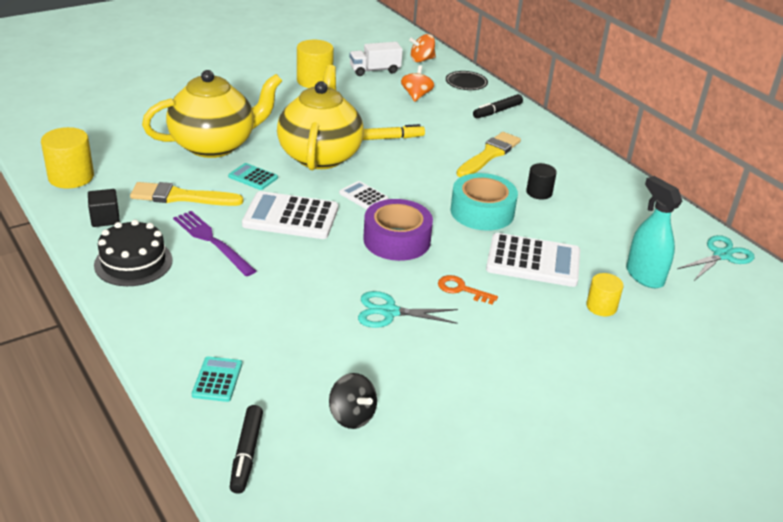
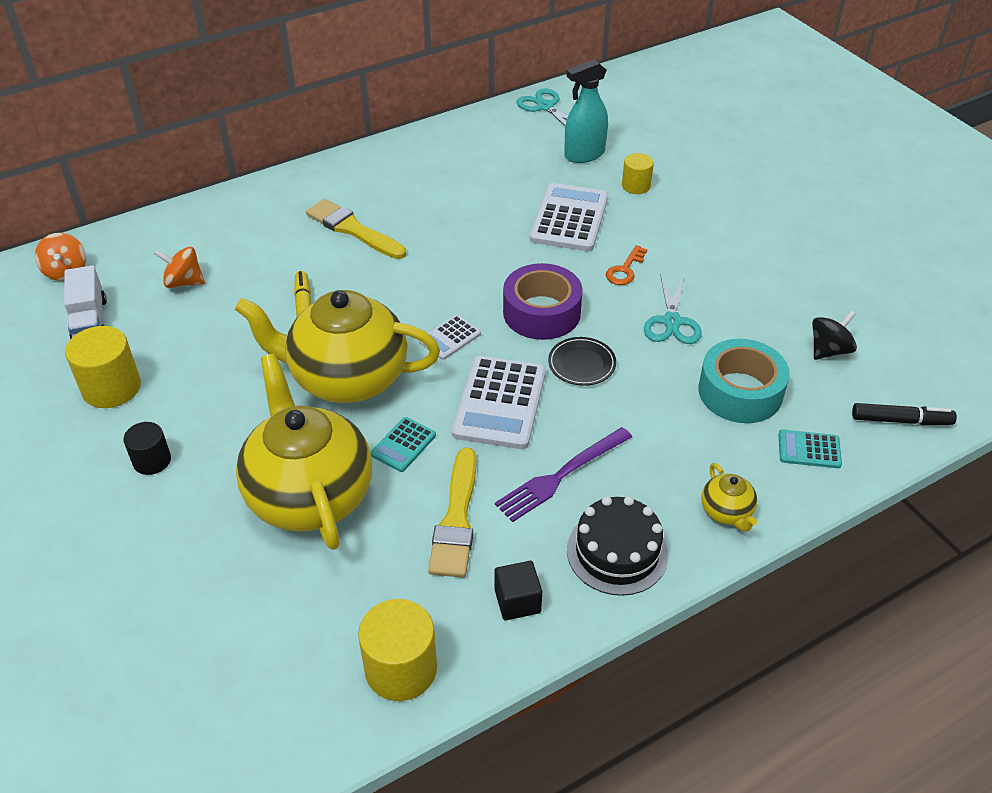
camera: 85 degrees left, 10 degrees up
black plate [446,71,488,90] -> black plate moved to [548,337,616,386]
turquoise tape [451,173,518,231] -> turquoise tape moved to [698,339,790,423]
black marker [473,94,523,118] -> none
black cylinder [526,163,557,200] -> black cylinder moved to [123,422,171,475]
none -> yellow teapot [701,463,757,532]

